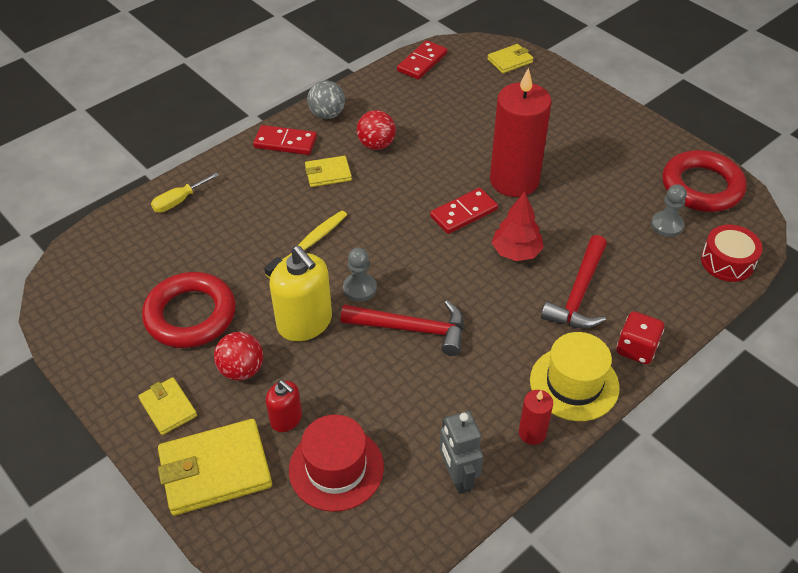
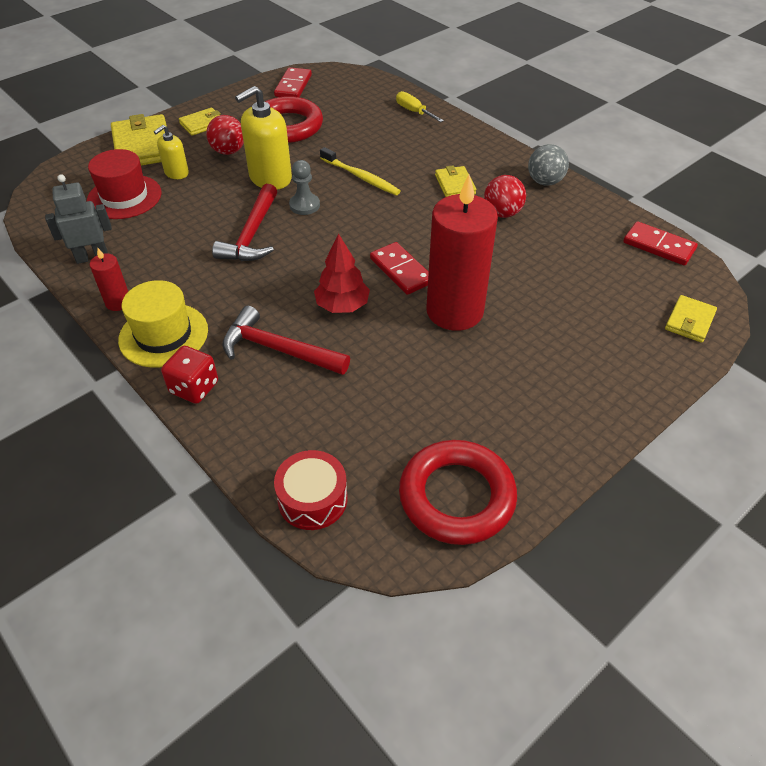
camera: 90 degrees right, 0 degrees up
red domino [253,125,317,155] -> red domino moved to [274,67,312,97]
red soap dispenser [266,380,302,432] -> yellow soap dispenser [154,125,189,179]
yellow wallet [487,44,533,73] -> yellow wallet turned 60 degrees clockwise [665,295,717,343]
grey pawn [651,184,687,237] -> none

